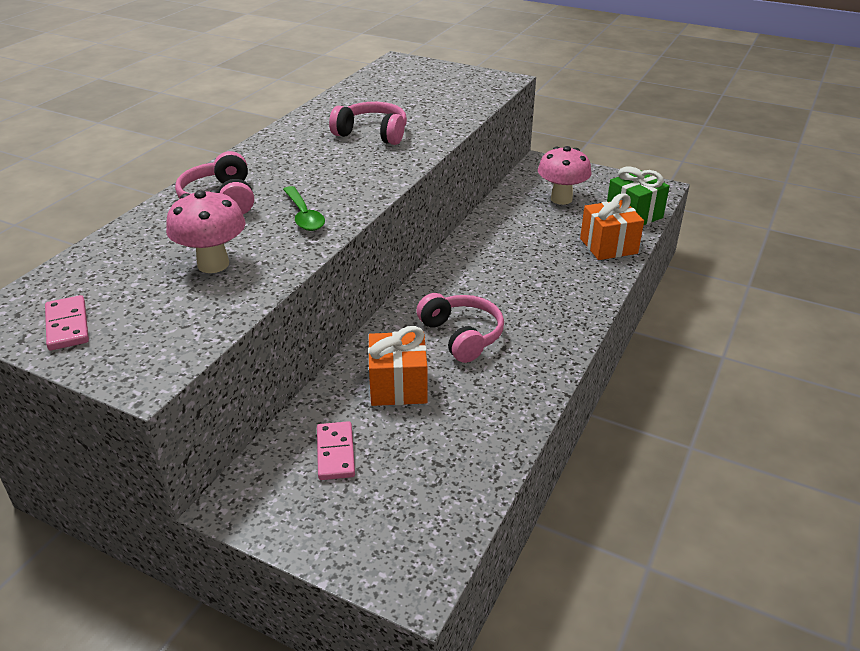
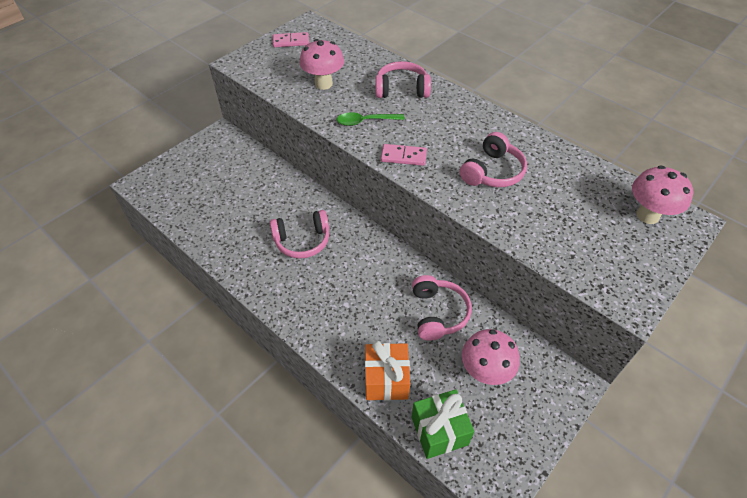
camera: 105 degrees right, 15 degrees up
pink domino [317,421,355,480] -> pink domino moved to [381,144,427,166]
orange gift [368,326,427,406] -> none
none -> pink headphones [412,275,472,341]
none -> pink mushroom [632,165,694,224]

